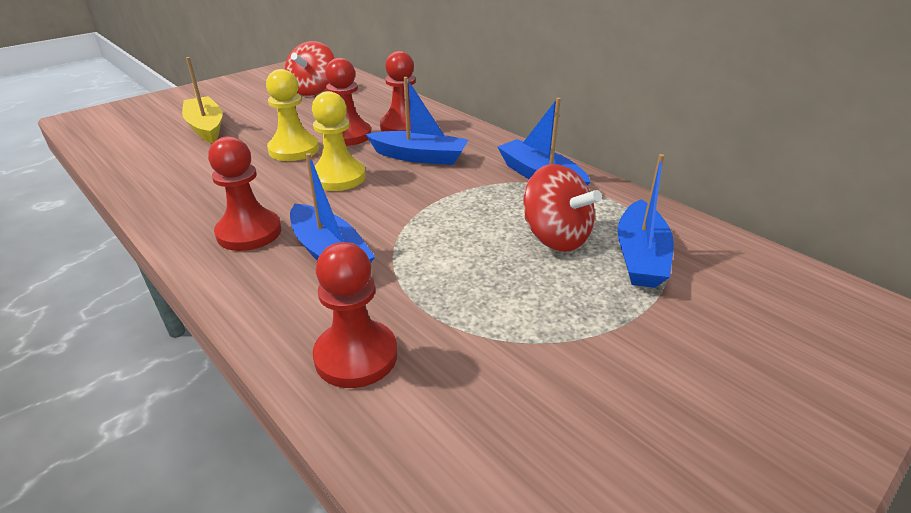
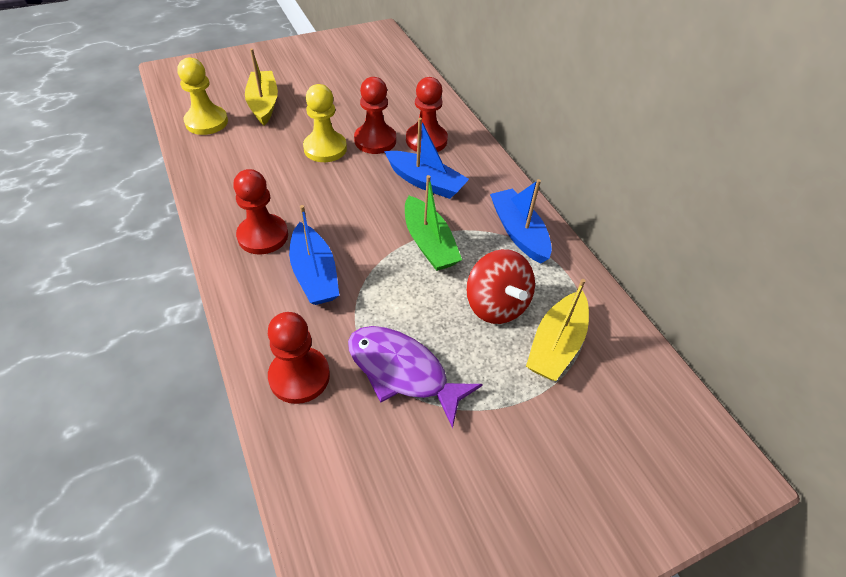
camera: 15 degrees right, 15 degrees up
red spinning top [285,41,334,96] -> none
yellow pawn [312,91,366,191] -> yellow pawn moved to [177,57,228,135]
blue boat [617,154,674,288] -> yellow boat [526,279,589,381]
none -> purple fish [348,326,483,429]
none -> green boat [405,175,462,271]

